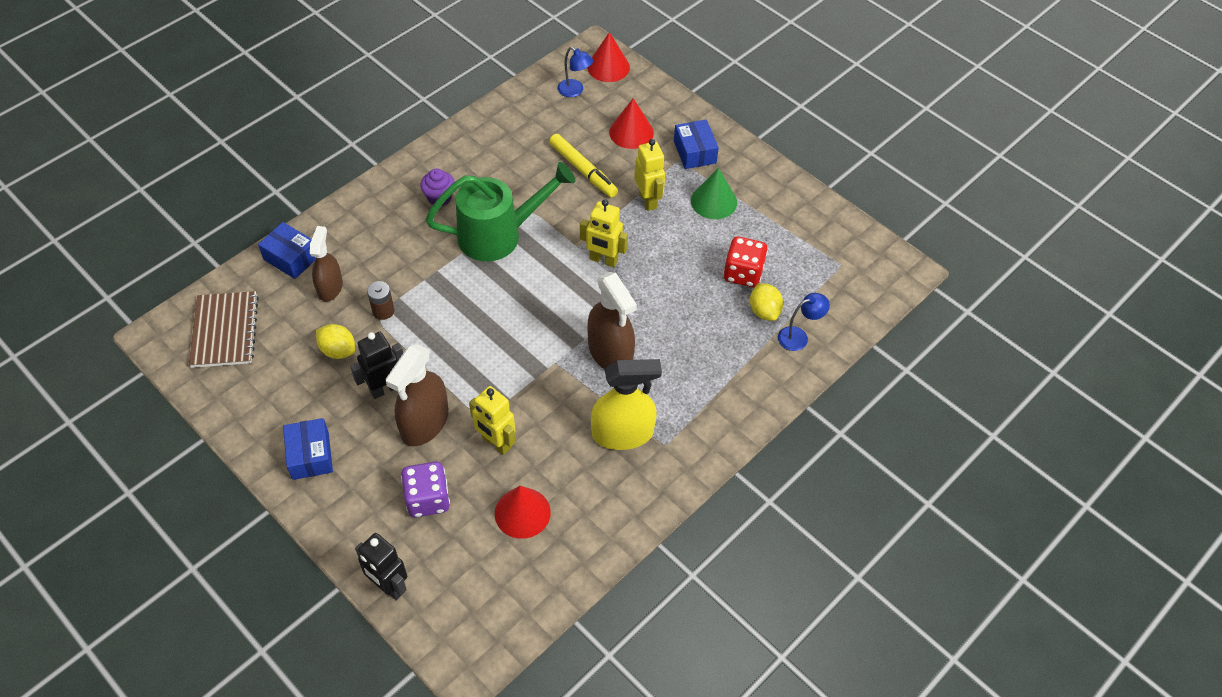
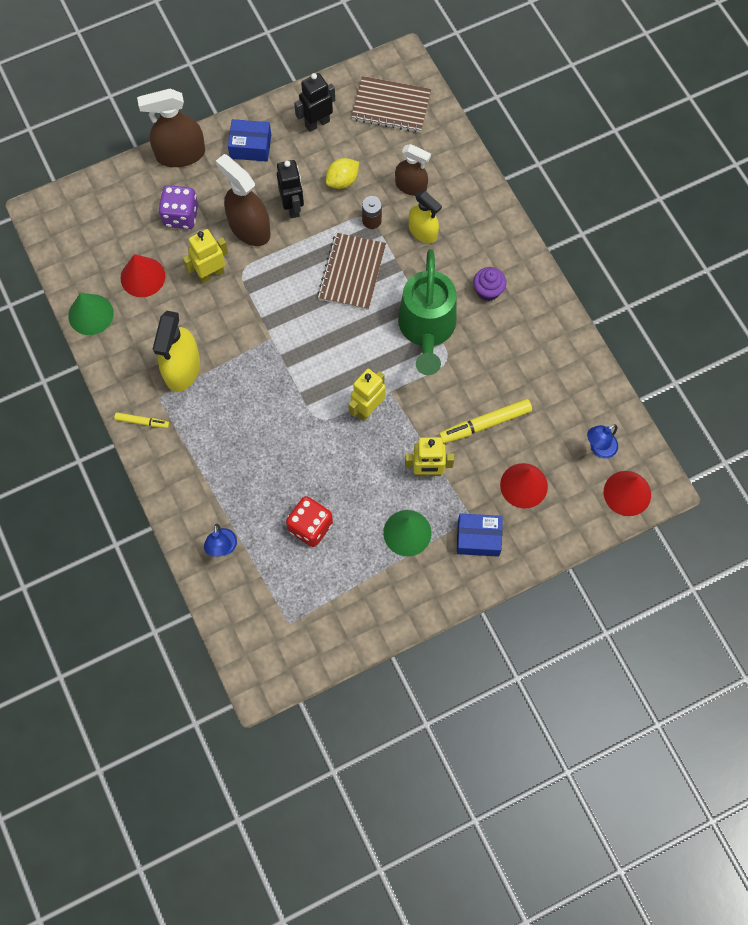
camera: 110 degrees right, 15 degrees up
blue box [258,222,316,279] -> none
black robot [355,533,407,600] -> black robot moved to [294,73,335,132]
brown spray bottle [587,272,637,369] -> brown spray bottle moved to [137,89,205,167]
yellow lemon [750,283,783,321] -> none
none -> green cone [68,293,114,335]
none -> yellow marker [114,413,170,428]
none -> brown notebook [317,233,386,310]
none -> yellow spray bottle [409,190,442,243]

